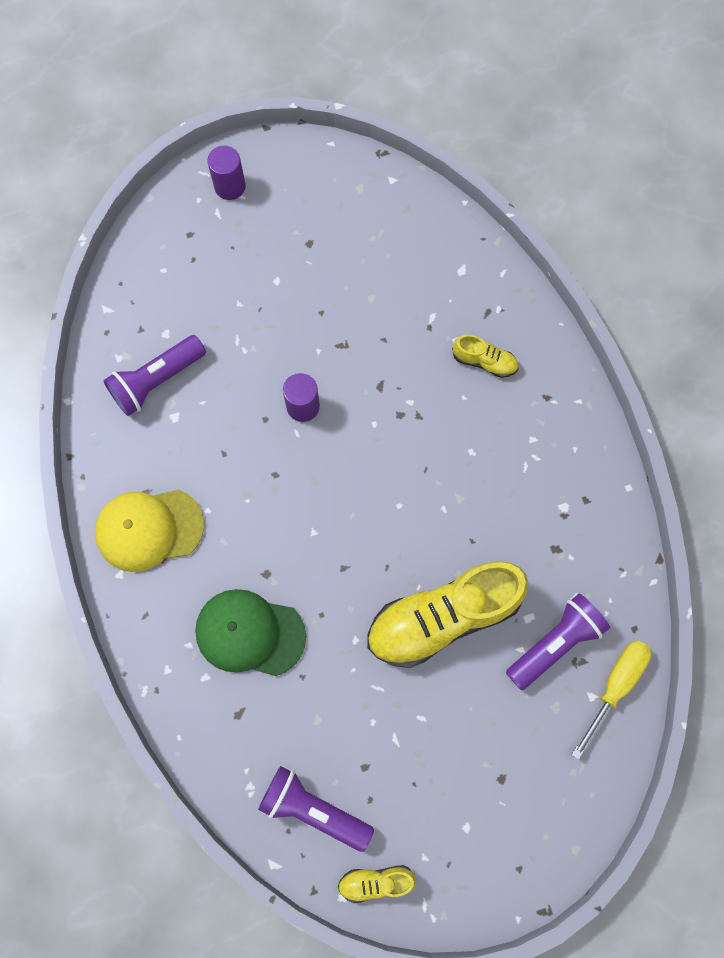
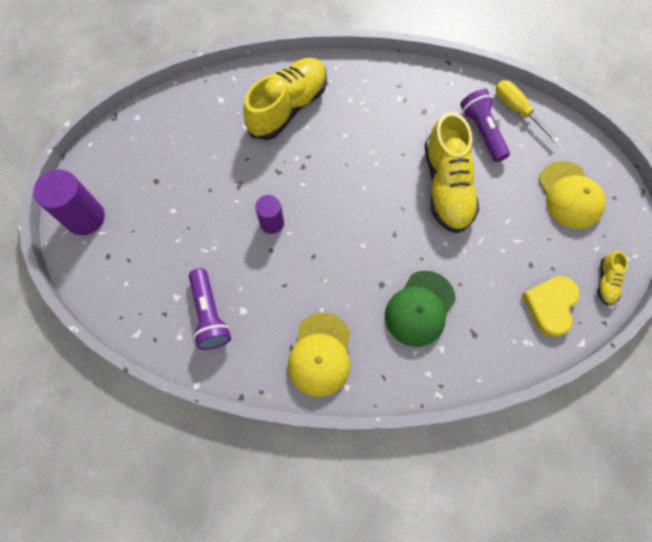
camera: 70 degrees left, 5 degrees down
purple cylinder [207,145,246,200] -> purple cylinder [33,169,105,235], size x1.63
purple flashlight [258,766,374,852] -> yellow heart [522,276,579,337]
yellow shoe [452,335,519,378] -> yellow shoe [243,58,327,140], size x2.27
none -> yellow cap [539,161,606,229]

